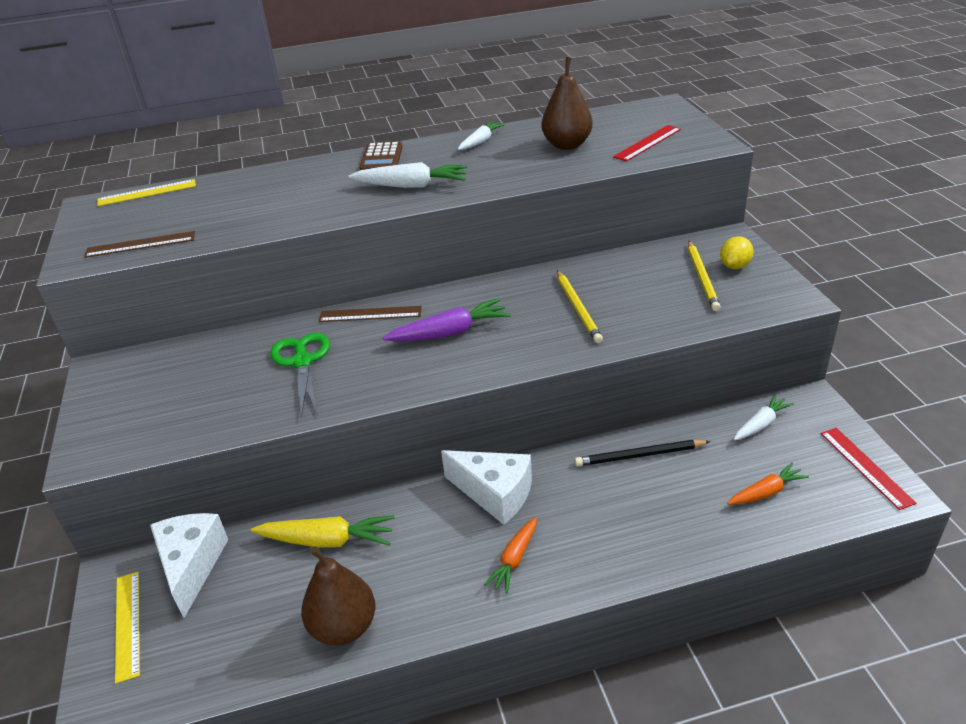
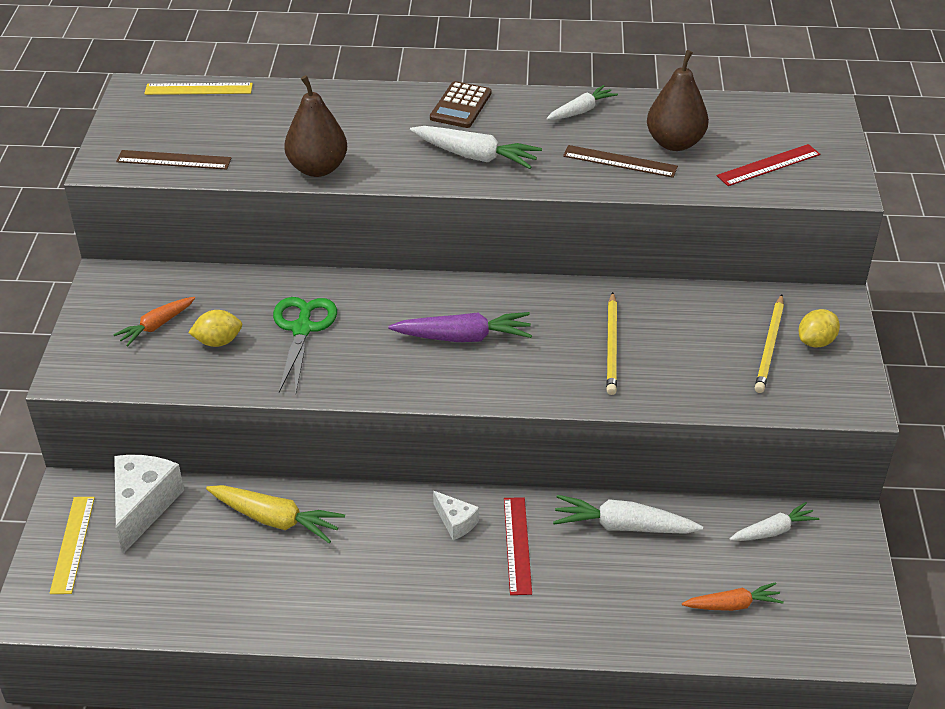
camera: 15 degrees right, 5 degrees up
brown pear [301,546,376,645] -> brown pear moved to [284,75,347,177]
brown ruler [319,306,422,322] -> brown ruler moved to [563,145,678,178]
white cheese [441,450,532,525] -> white cheese [433,491,479,540], size x0.53
orange carrot [484,517,537,593] -> orange carrot moved to [113,297,195,347]
black pencil [575,440,710,466] -> white carrot [553,495,703,534]
red ruler [820,428,916,510] -> red ruler moved to [504,497,532,595]
none -> yellow lemon [188,310,242,347]

